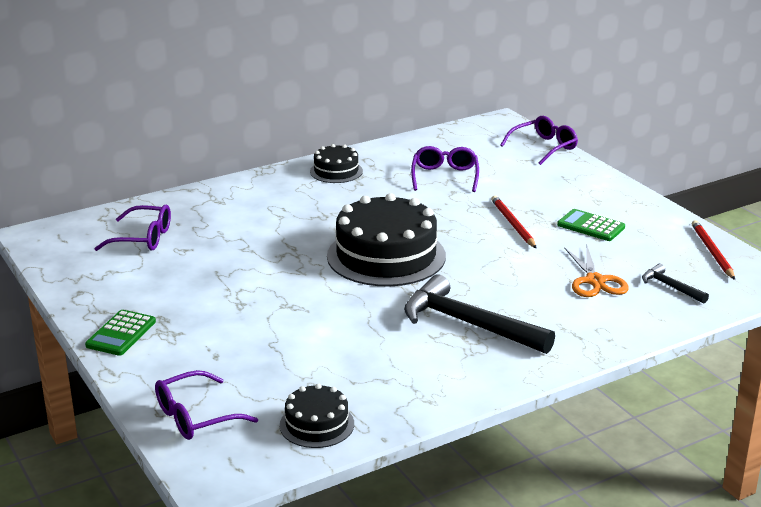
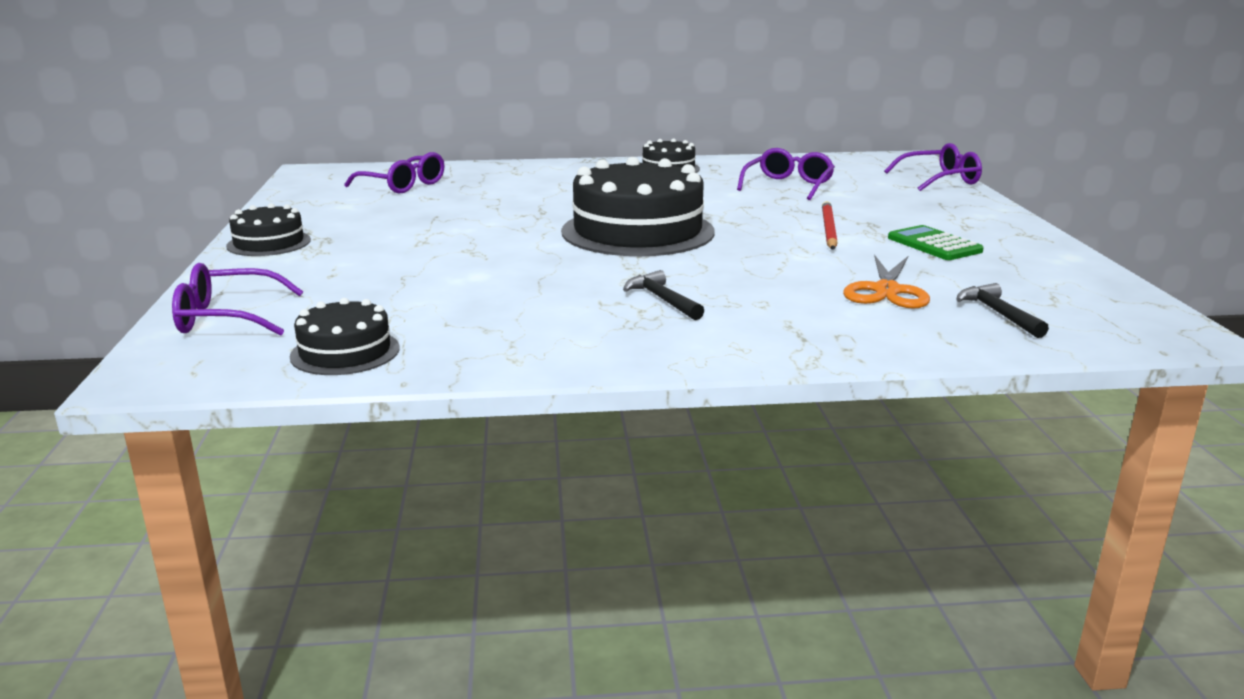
camera: 25 degrees right, 5 degrees down
green calculator [85,310,156,356] -> black cake [226,203,311,256]
black hammer [404,274,555,354] -> black hammer [623,270,704,320], size x0.48
red pencil [692,220,735,280] -> none

